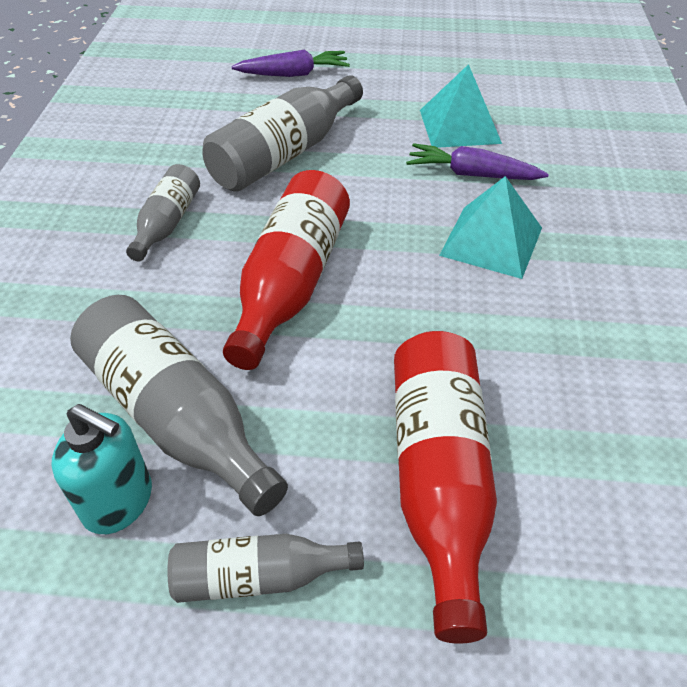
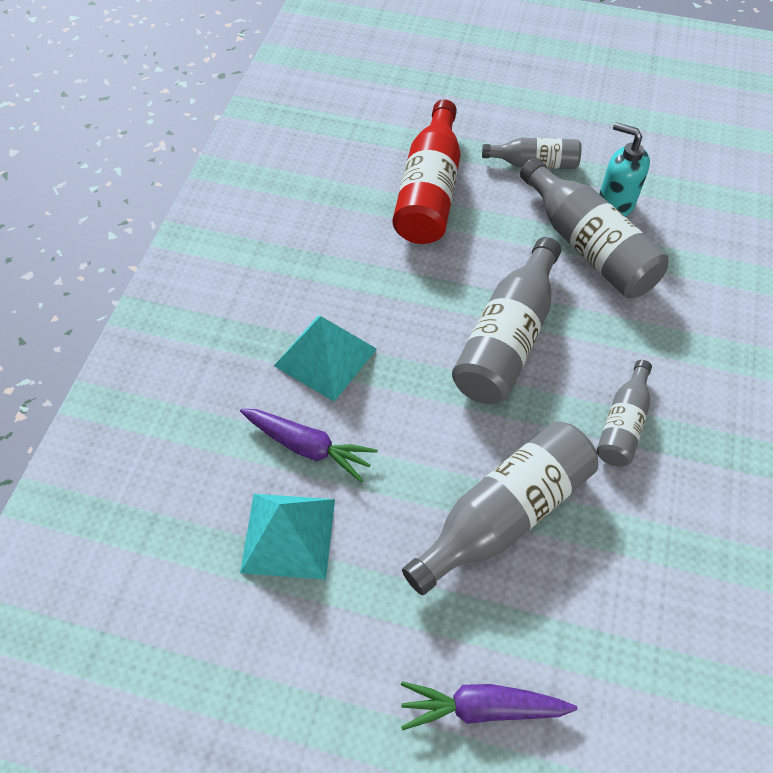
camera: 170 degrees left, 10 degrees up
red bottle [223,170,350,370] -> grey bottle [452,237,561,404]

